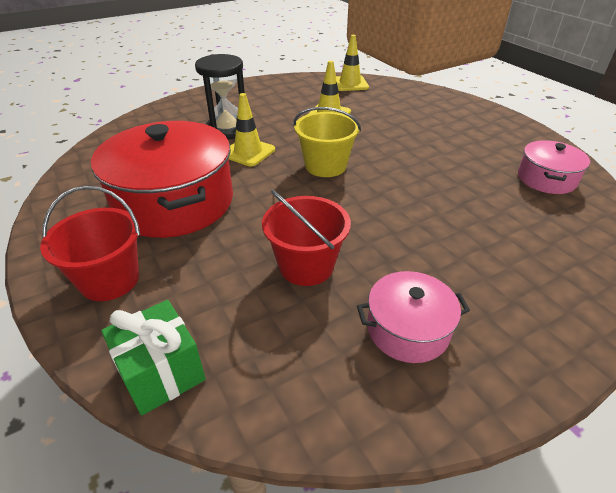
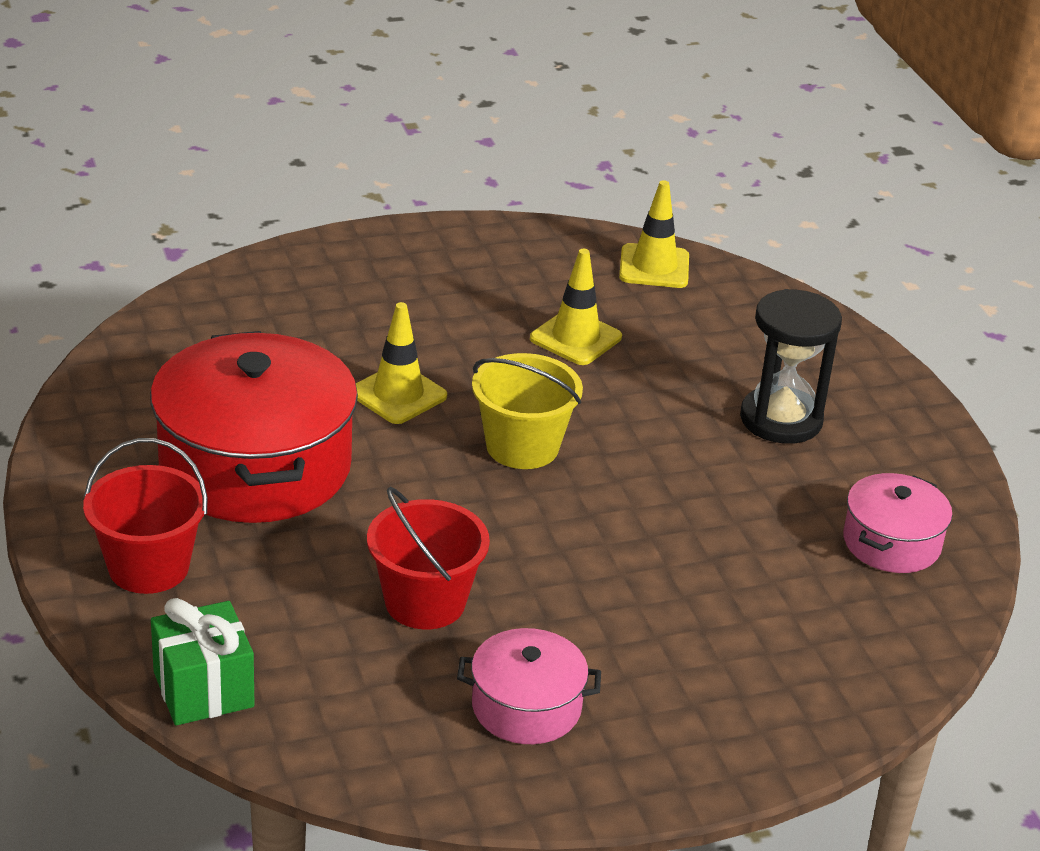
camera: 10 degrees right, 5 degrees down
black hourglass [195,54,245,139] -> black hourglass moved to [740,289,842,444]

